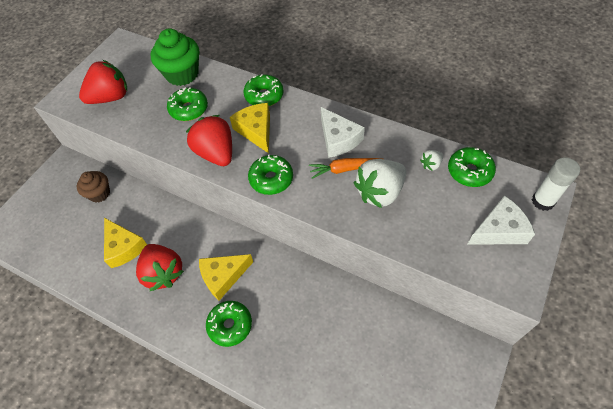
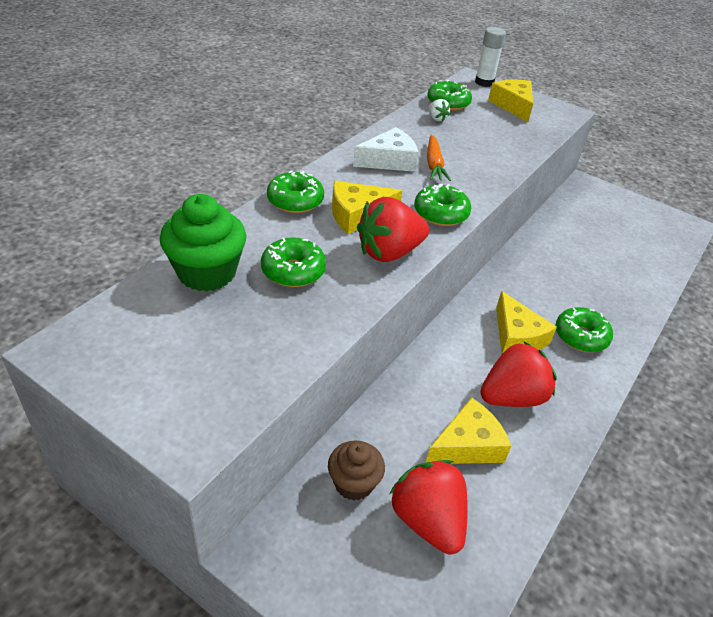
camera: 90 degrees left, 15 degrees down
red strawberry [79,60,127,104] -> red strawberry moved to [390,460,468,555]
white strawberry [353,159,407,208] -> none
white cheese [467,195,535,245] -> yellow cheese [488,80,533,122]

